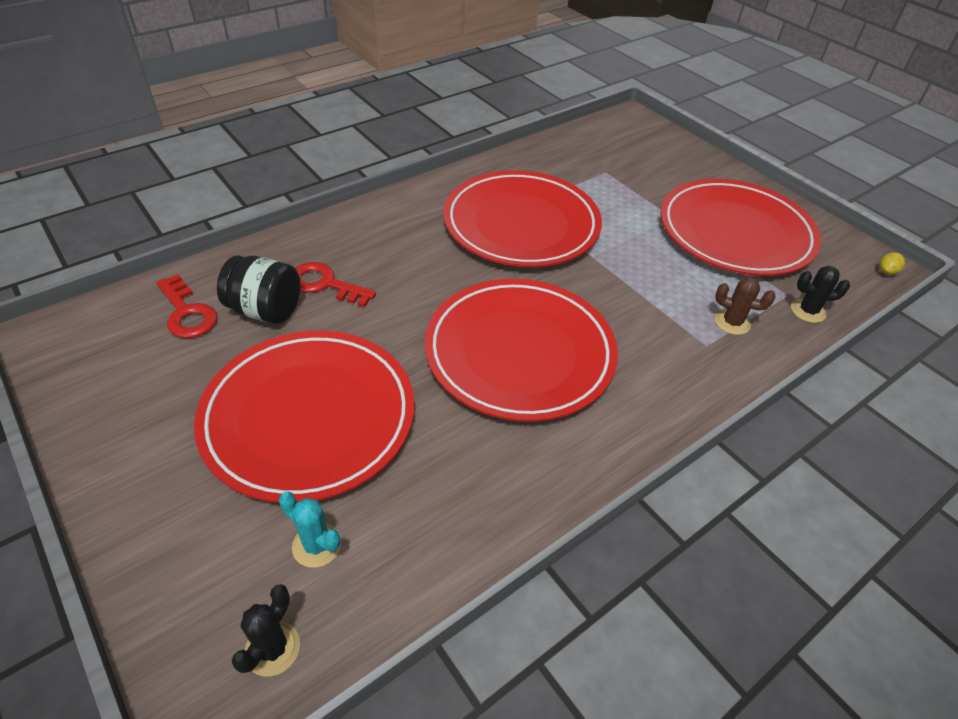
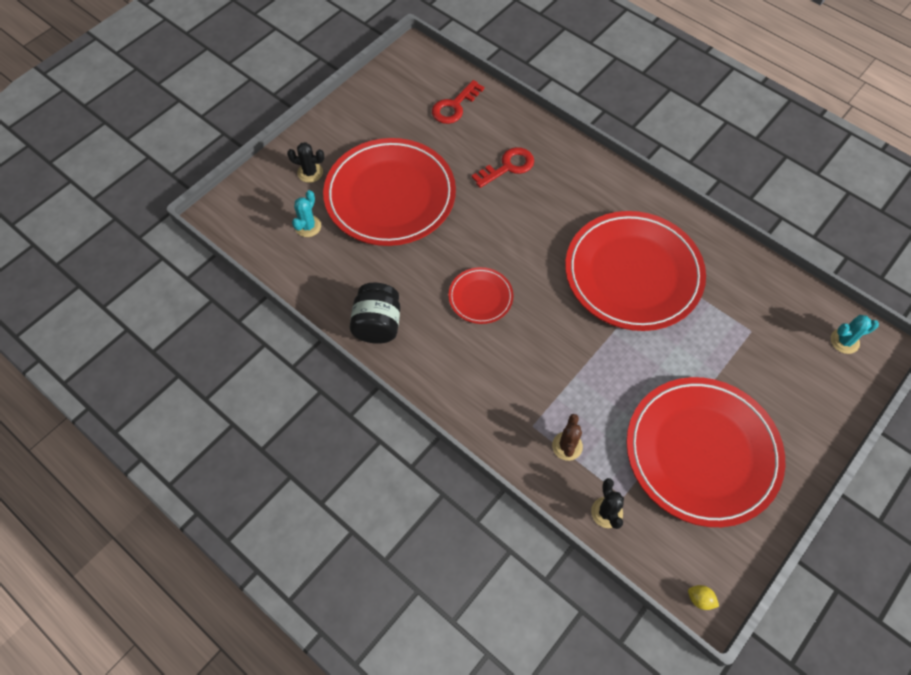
camera: 80 degrees right, 15 degrees up
black jar [217,255,301,324] -> black jar moved to [350,283,400,344]
black cactus [232,584,300,677] -> black cactus moved to [287,142,325,183]
red key [295,262,376,307] -> red key turned 45 degrees clockwise [472,147,534,188]
red plate [425,279,618,422] -> red plate [448,267,514,324], size x0.46
none -> turquoise cactus [831,315,879,354]

